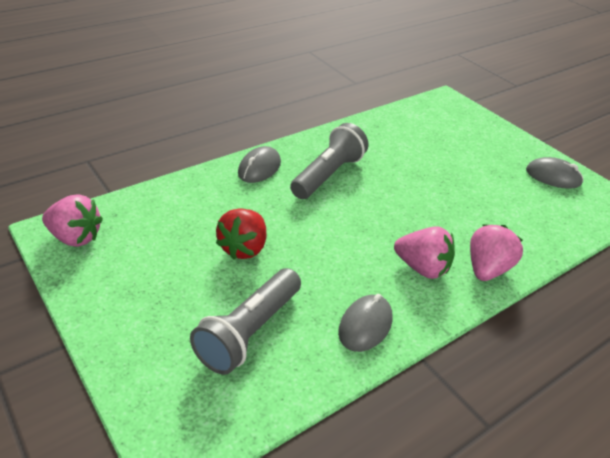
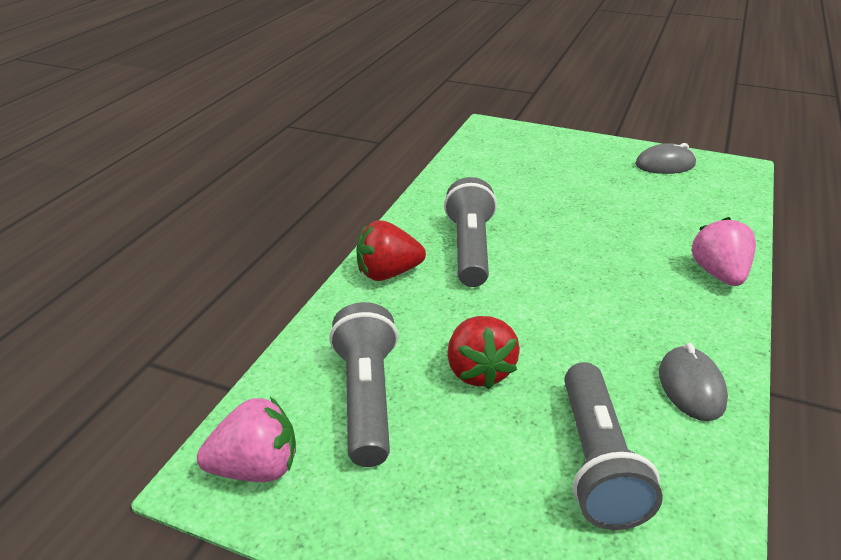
camera: 30 degrees left, 5 degrees down
grey mouse [238,146,281,183] -> red strawberry [356,220,426,281]
pink strawberry [394,226,455,279] -> none
none -> grey flashlight [329,302,398,467]

